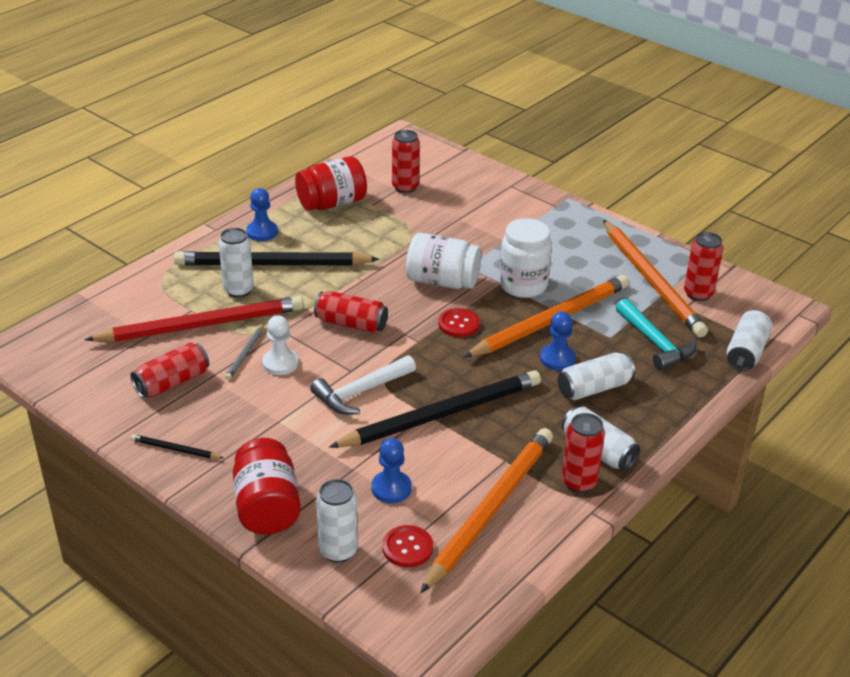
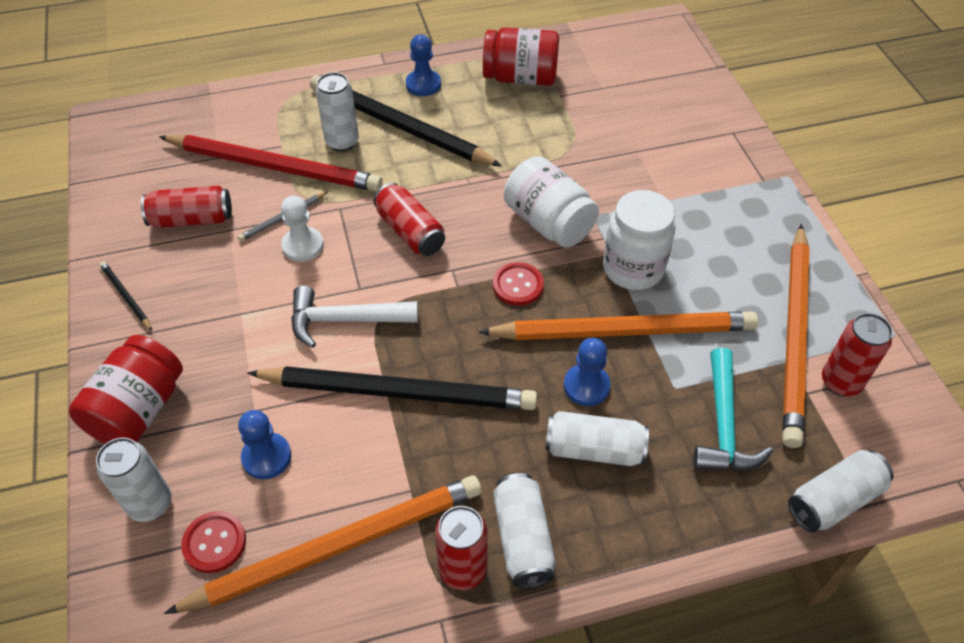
camera: 35 degrees right, 15 degrees up
red can [392,130,420,193] -> none

